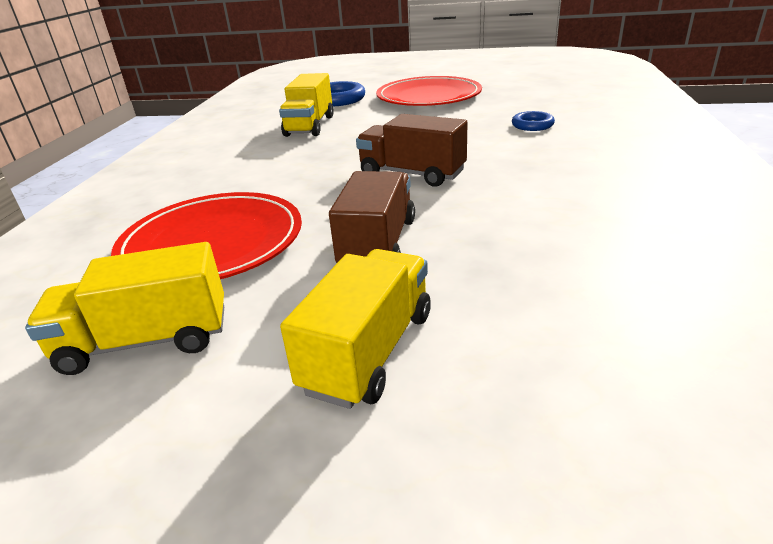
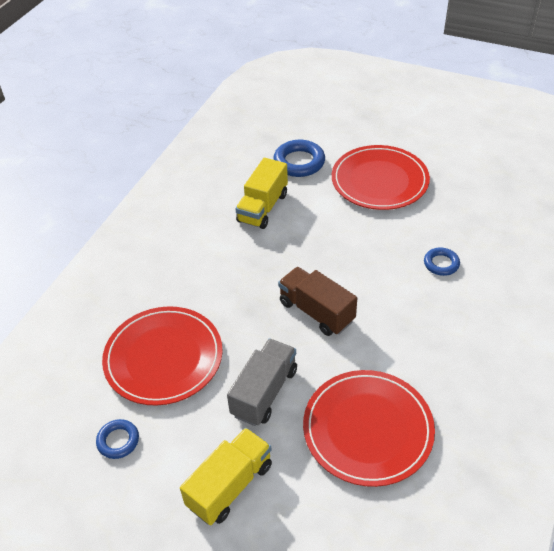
camera: 15 degrees right, 15 degrees up
yellow truck [25,242,224,375] -> blue ring [96,419,139,459]
brown truck [329,171,415,263] -> grey truck [227,339,297,426]
none -> red plate [303,370,435,487]

